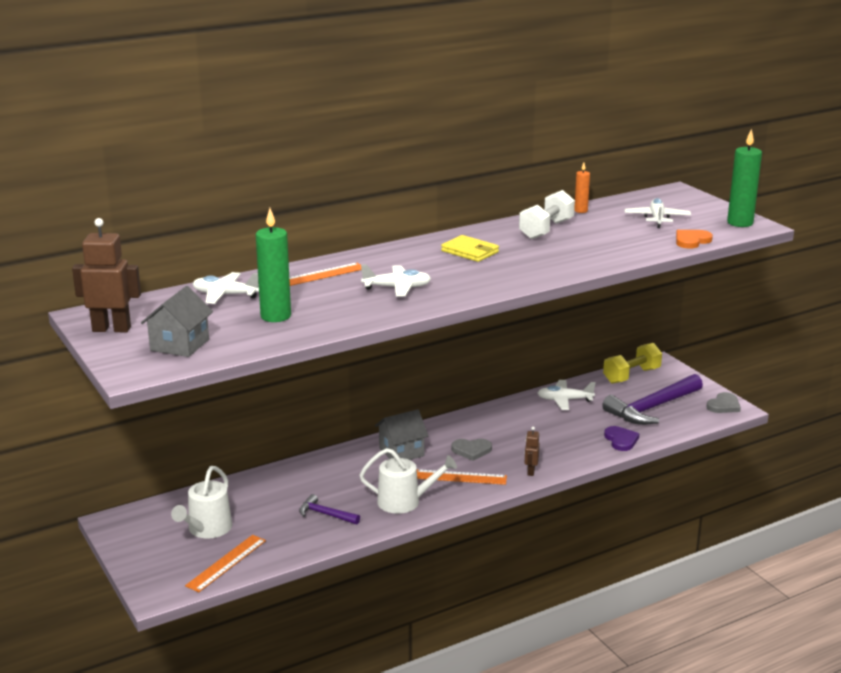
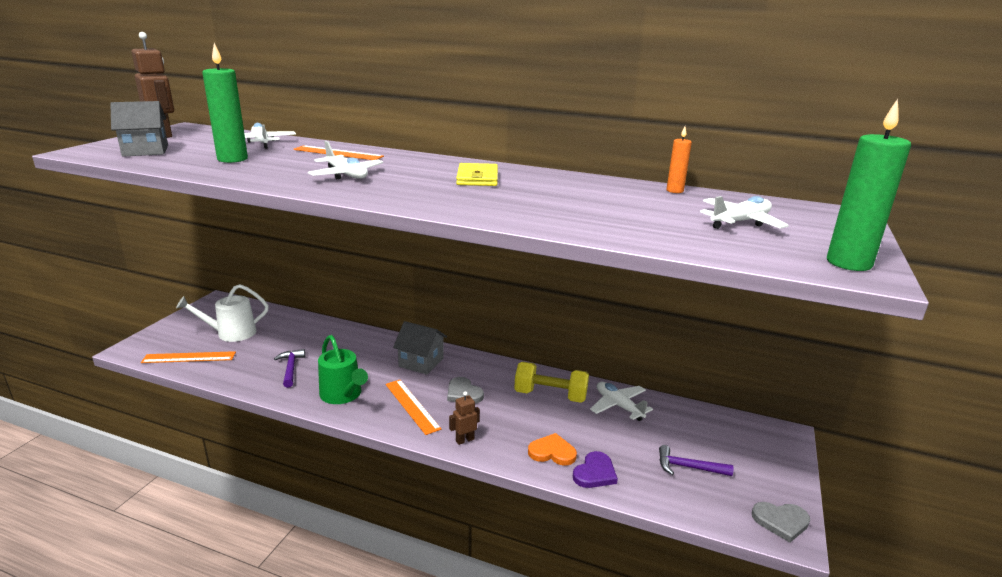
camera: 50 degrees right, 0 degrees up
white watering can [360,448,457,514] -> green watering can [318,335,368,404]
white dumbbell [519,190,575,239] -> none
purple hammer [602,374,703,425] -> purple hammer [659,445,734,476], size x0.49
yellow dumbbell [603,343,662,384] -> yellow dumbbell moved to [514,362,589,403]
orange heart [676,230,713,249] -> orange heart moved to [528,433,577,465]

